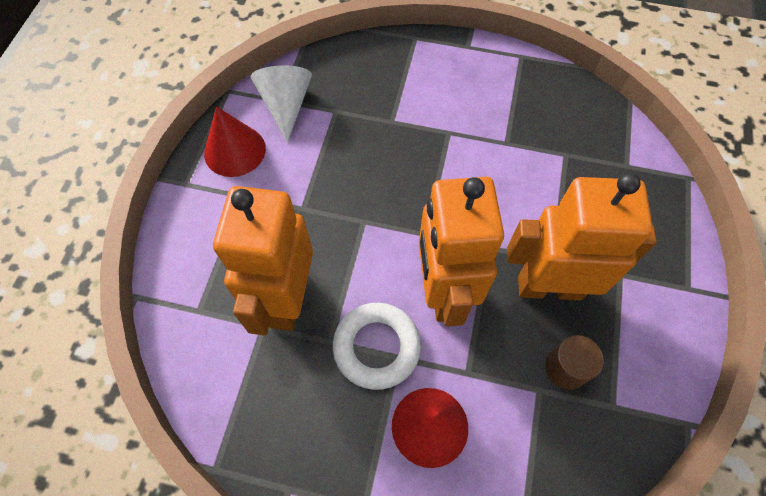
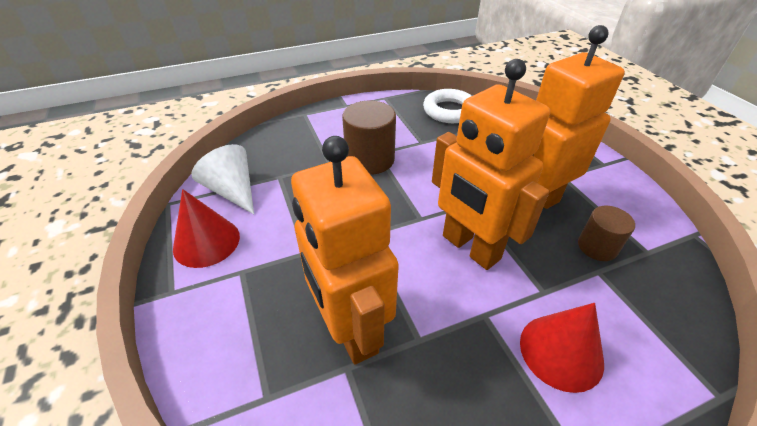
camera: 35 degrees left, 20 degrees down
white ring [333,303,421,390] -> white ring moved to [423,89,472,123]
none -> brown cylinder [342,101,396,175]

